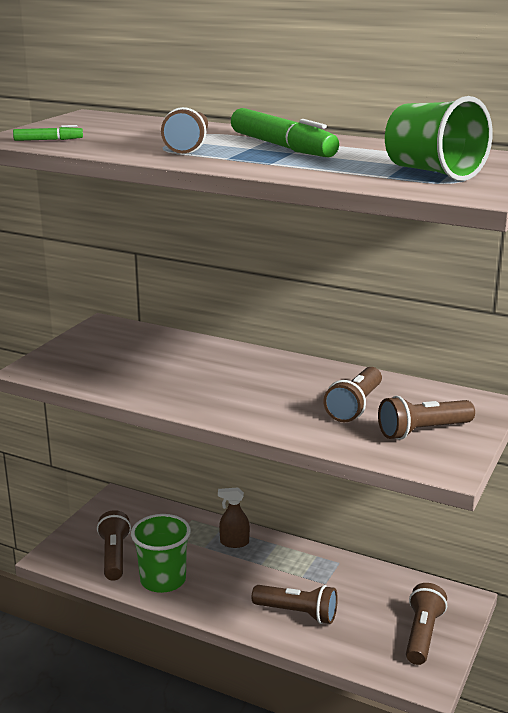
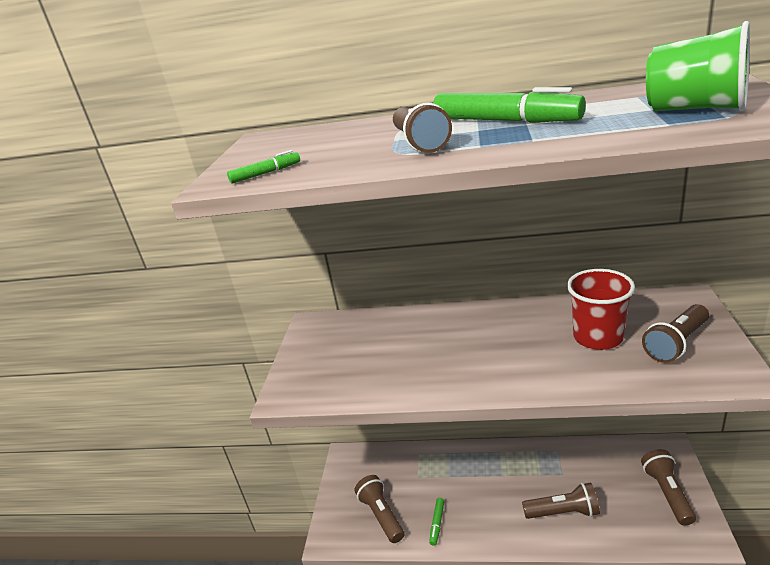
camera: 15 degrees left, 5 degrees up
green cup [131,514,191,593] -> green marker [429,498,445,546]
brown spray bottle [218,488,250,548] -> none
brown flashlight [323,367,382,423] -> red cup [567,269,635,350]

